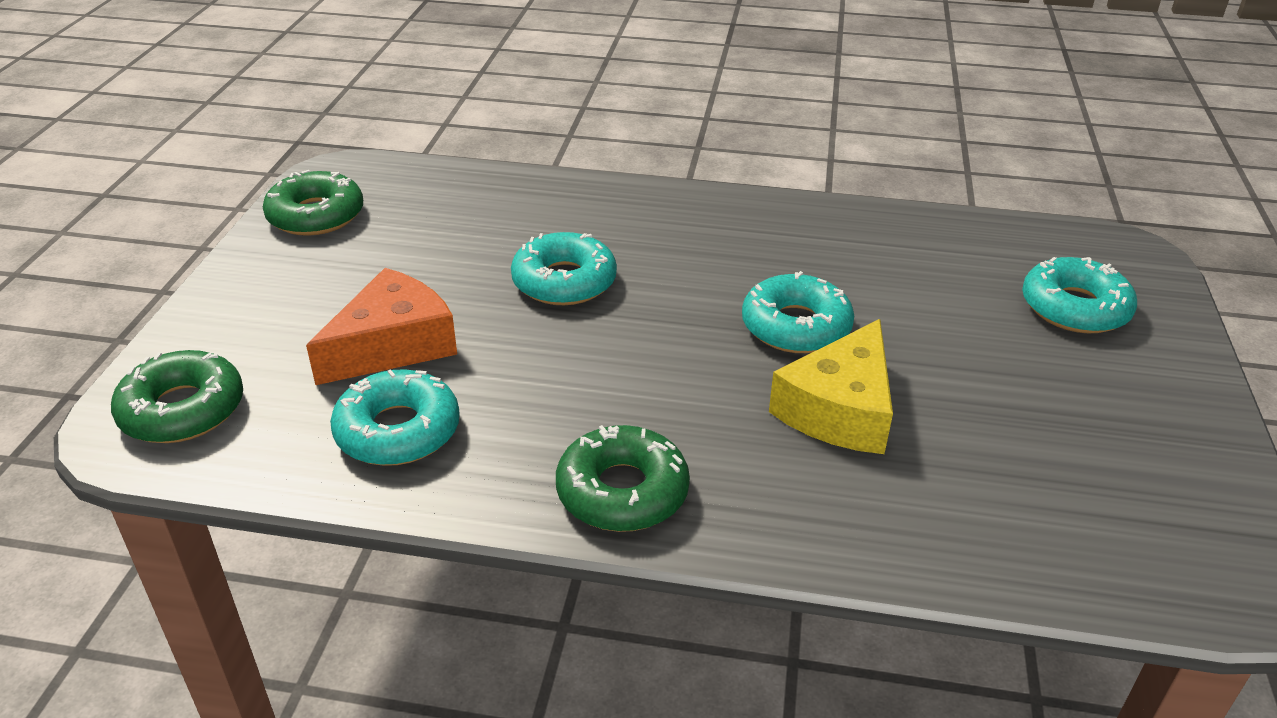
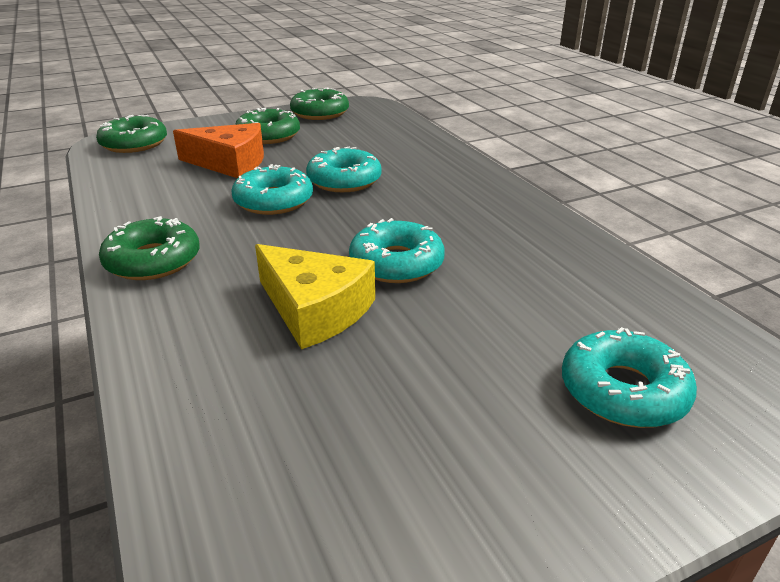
camera: 55 degrees right, 5 degrees down
turquoise donut [330,369,460,466] -> turquoise donut moved to [232,164,313,215]
yellow cheese [769,319,893,454] -> yellow cheese turned 135 degrees counterclockwise [255,244,375,349]
none -> green donut [235,108,300,144]

